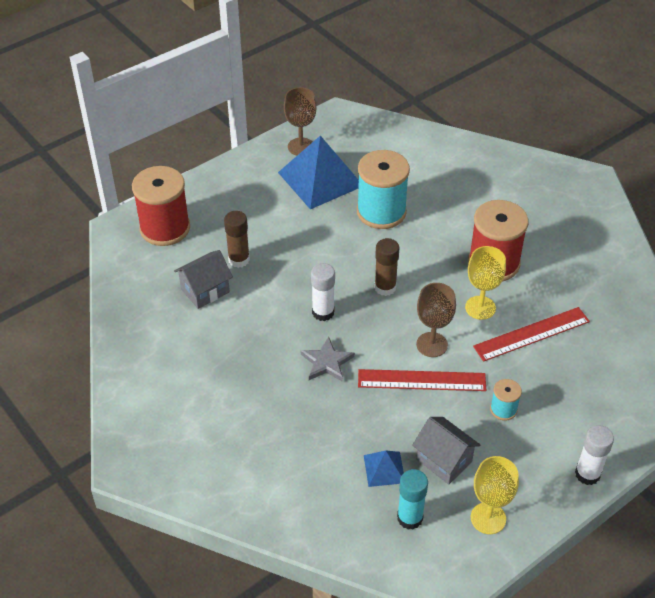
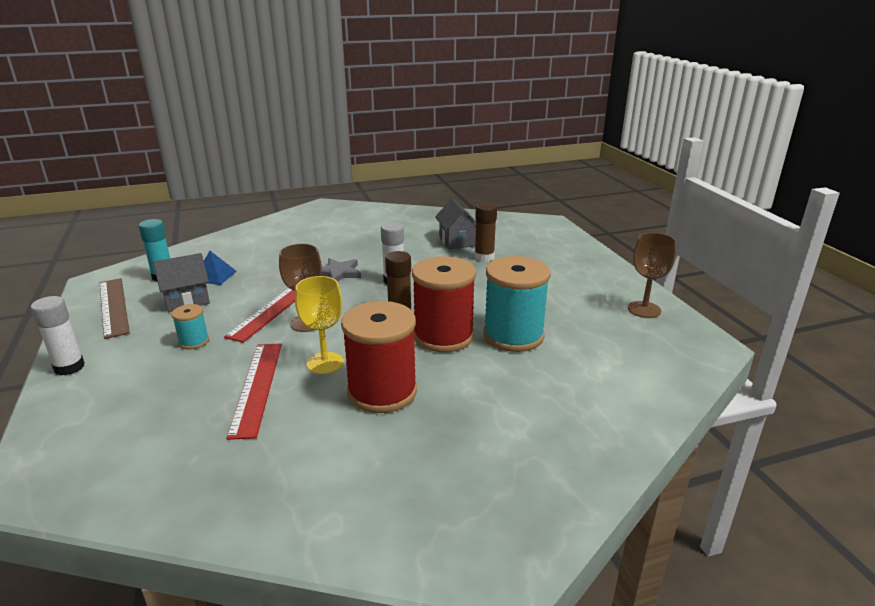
camera: 110 degrees right, 20 degrees down
red spool [132,166,190,246] -> red spool moved to [412,256,476,352]
blue pyramid [278,136,359,209] -> none
yellow goblet [471,456,519,534] -> brown ruler [100,278,130,339]

